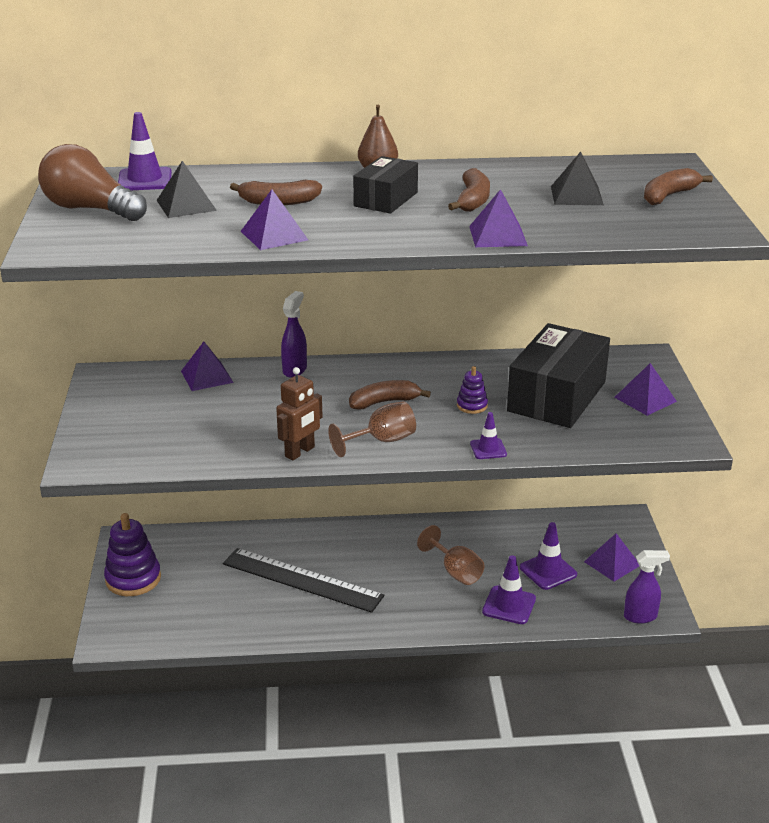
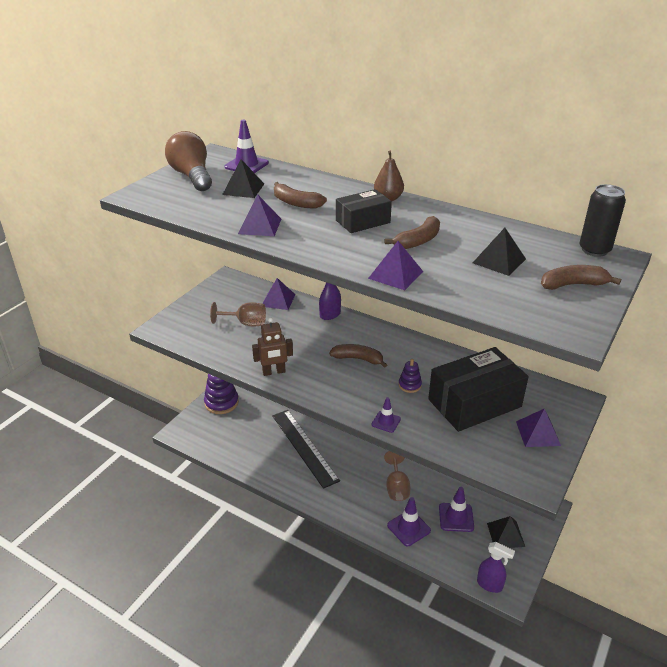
camera: 35 degrees right, 5 degrees up
brown goblet [328,401,416,457] -> brown goblet moved to [210,302,266,327]
purple pyramid [584,533,639,581] -> black pyramid [487,516,525,548]
none -> black can [579,184,626,257]

